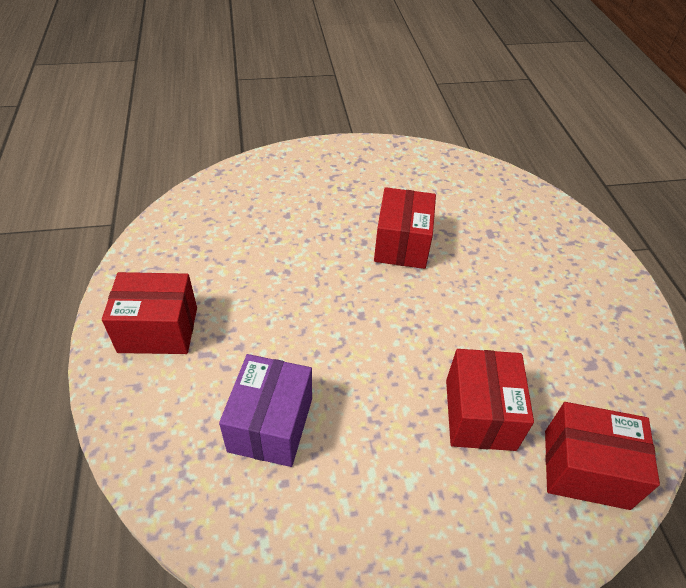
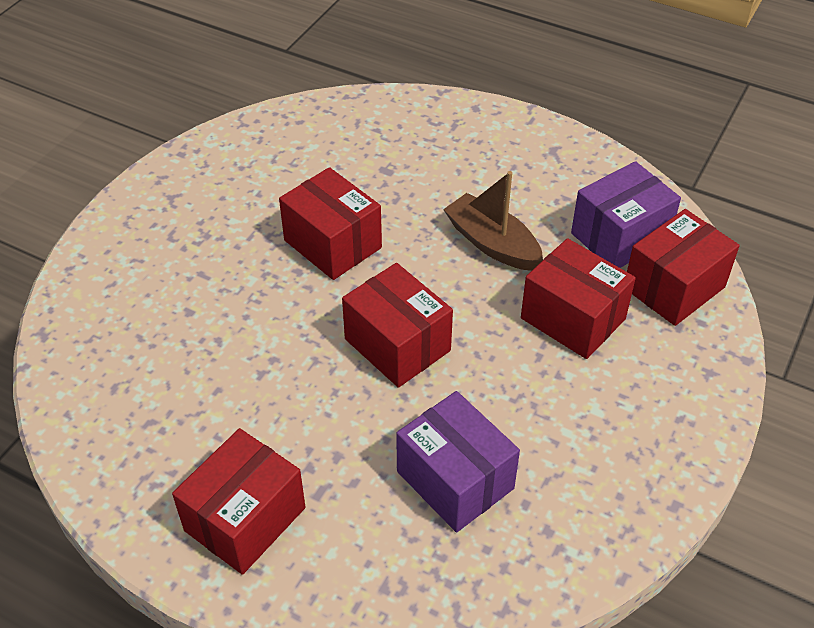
camera: 50 degrees left, 0 degrees up
none -> red box [342,263,453,388]
none -> brown boat [443,171,543,271]
none -> purple box [571,161,681,268]

